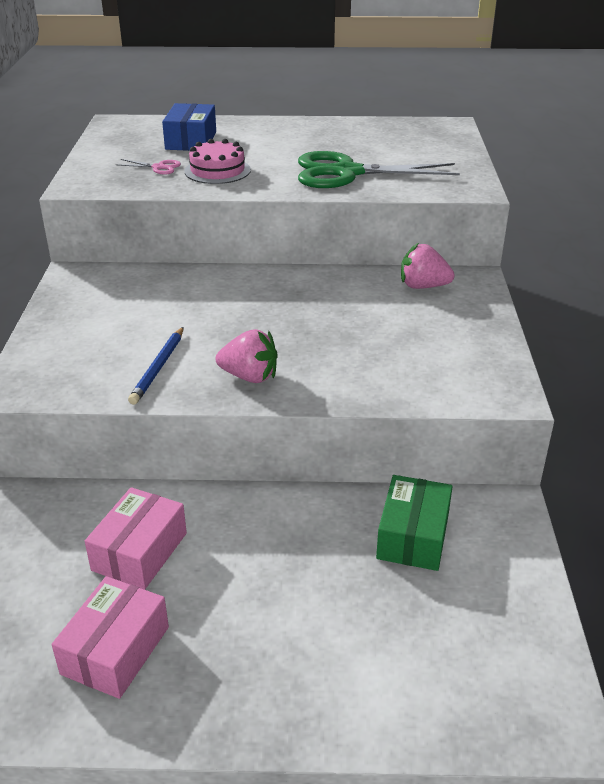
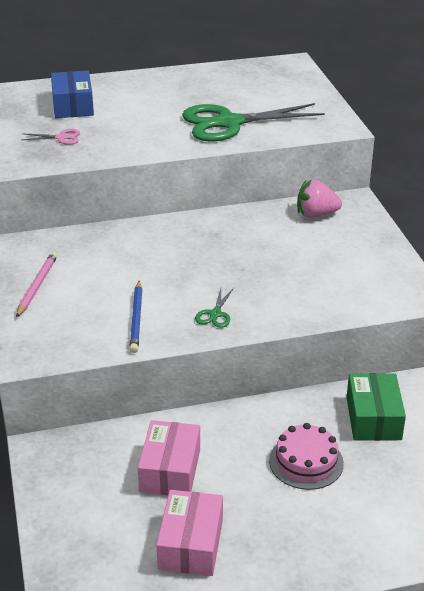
camera: 15 degrees left, 0 degrees up
pink cake [184,139,251,184] -> pink cake moved to [269,423,344,490]
pink strawberry [216,329,277,383] -> green scissors [195,288,234,328]
none -> pink pencil [16,252,58,318]

